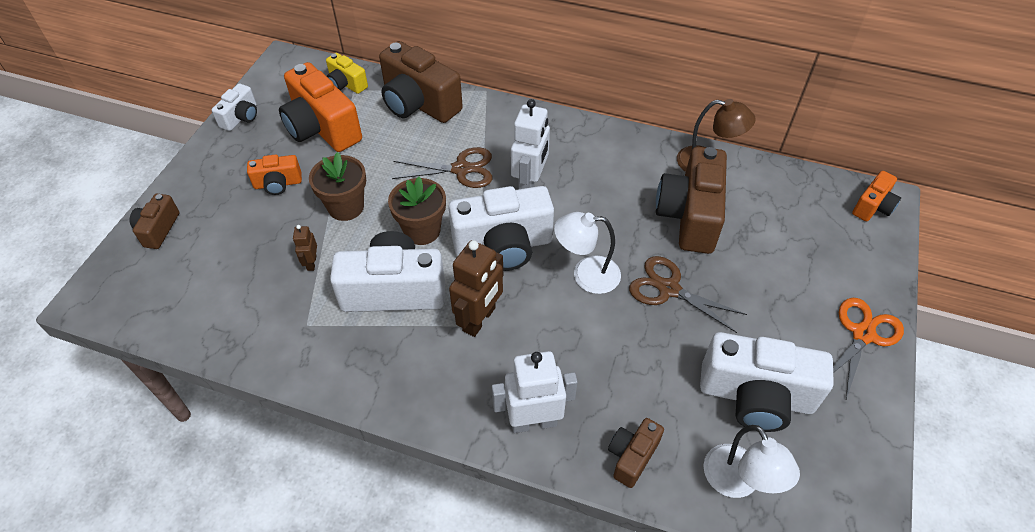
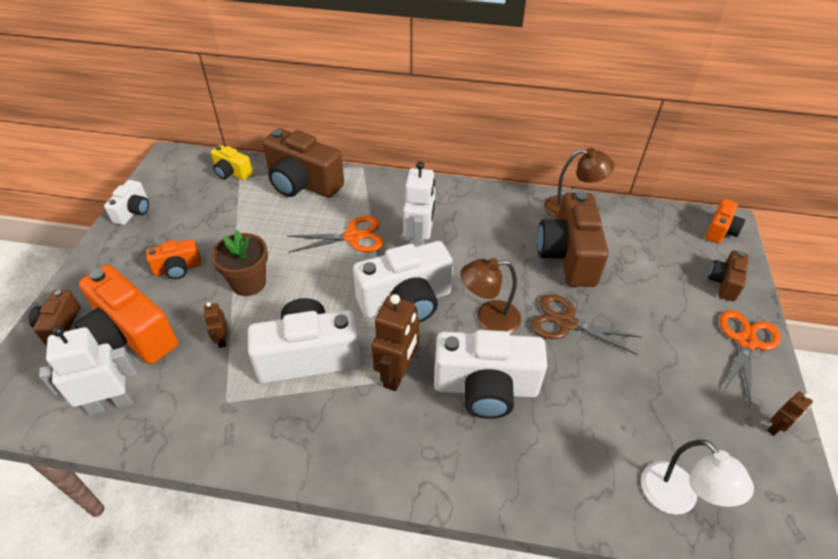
camera: 10 degrees left, 5 degrees down
orange camera [279,62,362,152] -> orange camera moved to [74,265,178,364]
brown flower pot [388,177,446,245] -> none
brown scissors [392,147,492,188] -> orange scissors [288,216,384,252]
white robot [492,351,577,433] -> white robot moved to [39,326,137,416]
white lamp [554,212,621,294] -> brown lamp [460,258,521,334]
brown camera [608,418,664,488] -> brown camera moved to [708,251,749,301]
white camera [700,332,834,432] -> white camera moved to [434,330,547,419]
none -> brown robot [767,391,813,436]

